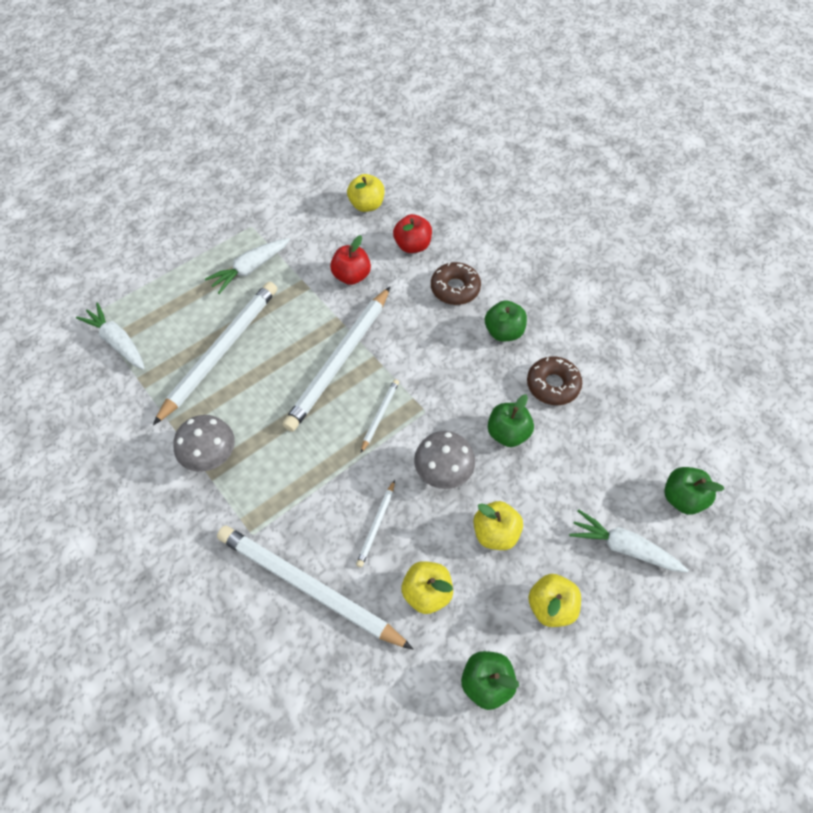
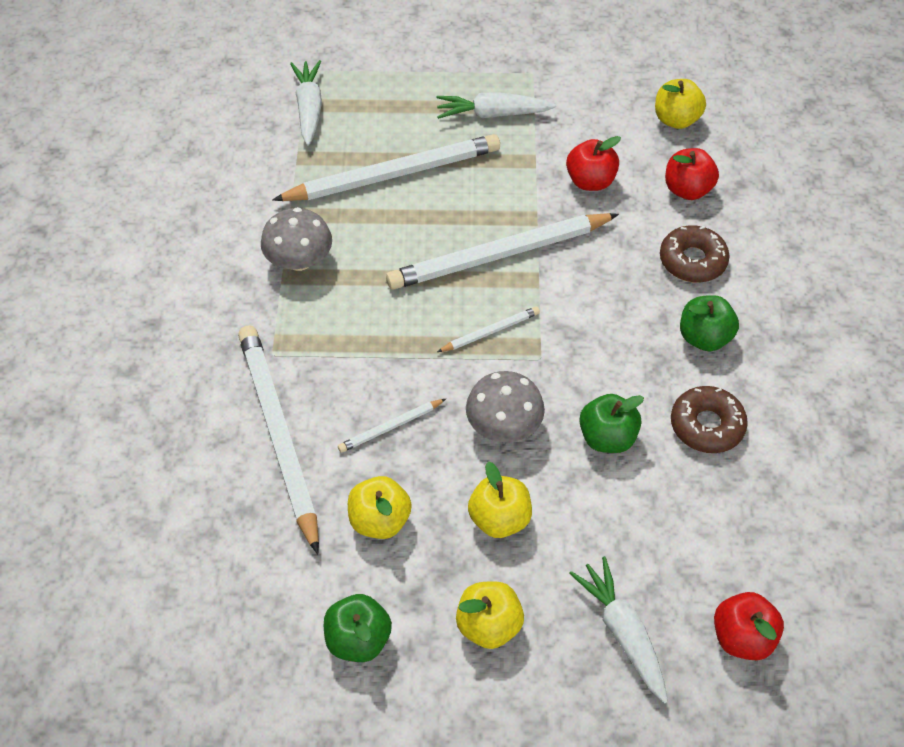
camera: 40 degrees right, 5 degrees down
green apple [664,467,724,515] -> red apple [714,592,784,660]

